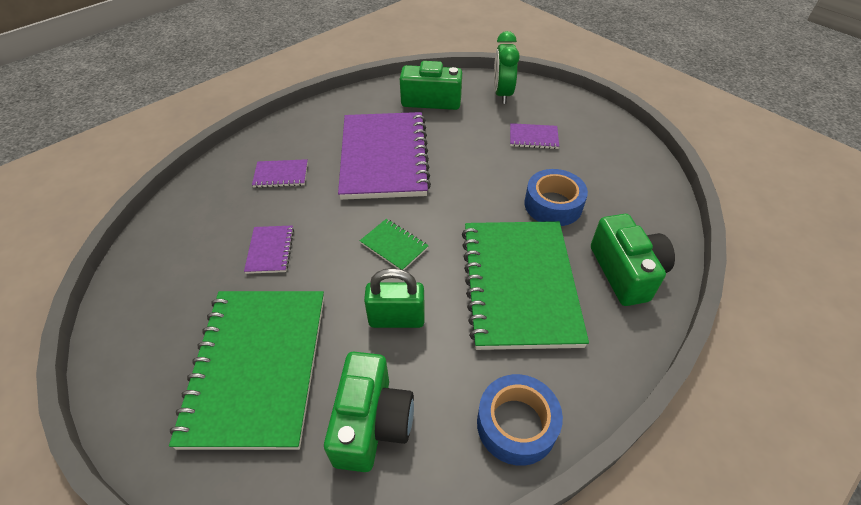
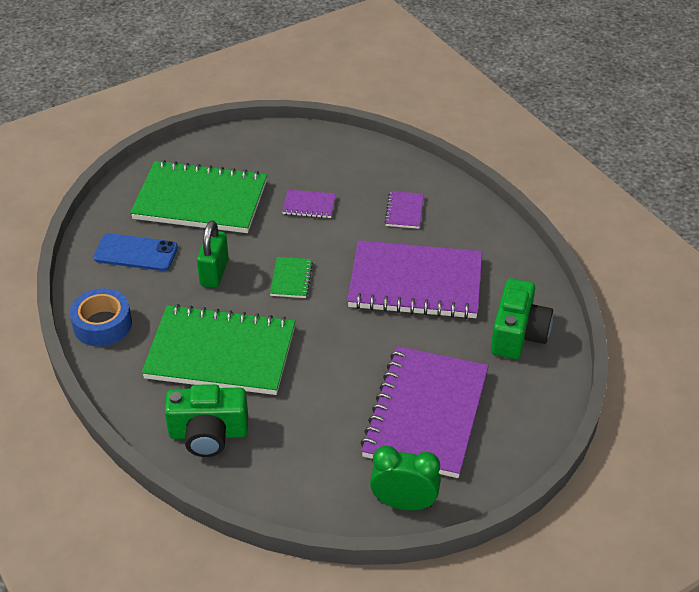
camera: 100 degrees right, 5 degrees down
green camera [324,352,414,472] -> blue phone [94,233,178,271]
green notebook [360,219,429,270] -> green notebook turned 45 degrees counterclockwise [270,257,313,298]
green clock [494,31,520,104] -> green clock moved to [370,446,441,510]
purple notebook [510,123,559,149] -> purple notebook [360,346,489,478], size x2.42
blue tape [524,169,588,226] -> none

